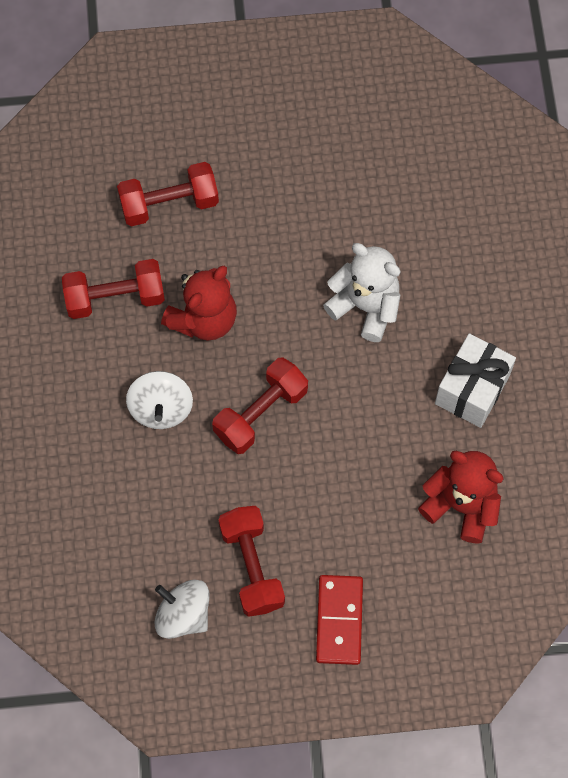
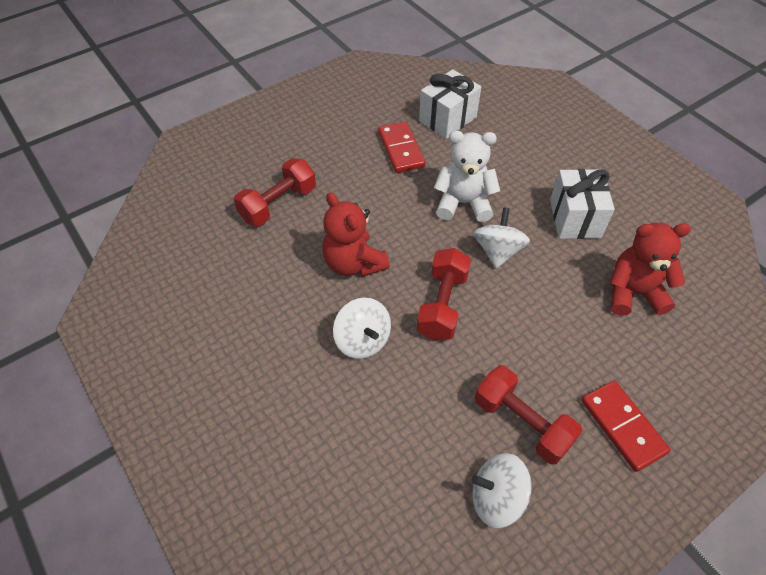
camera: 30 degrees left, 15 degrees down
red dumbbell [62,259,165,319] -> none
red teddy bear [161,265,237,340] -> red teddy bear turned 135 degrees clockwise [322,192,390,277]
none -> red domino [378,122,426,173]
none -> white gift [419,69,481,139]
none -> white spinning top [473,207,530,269]

